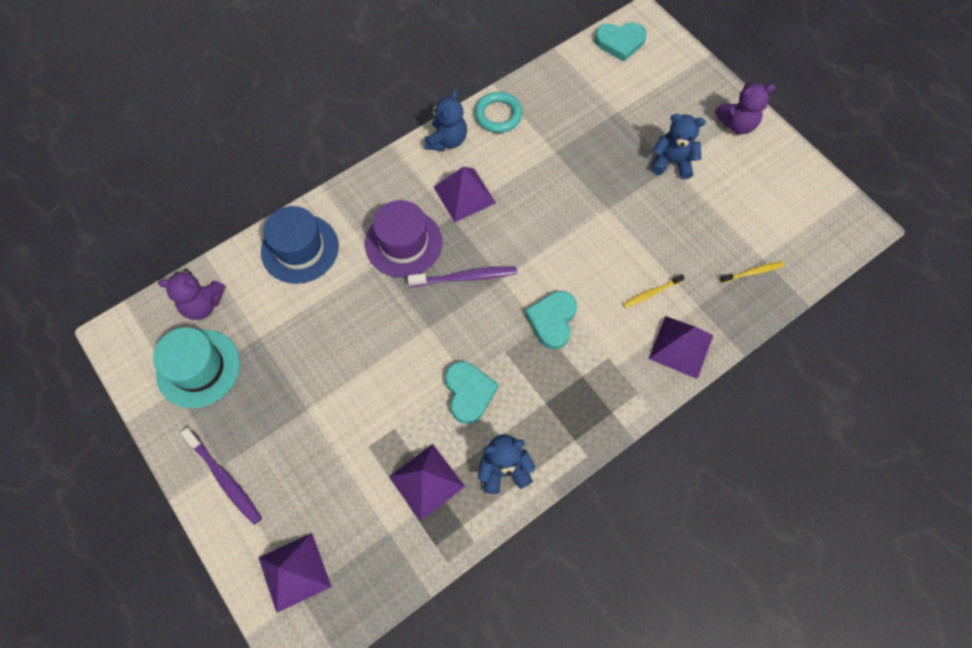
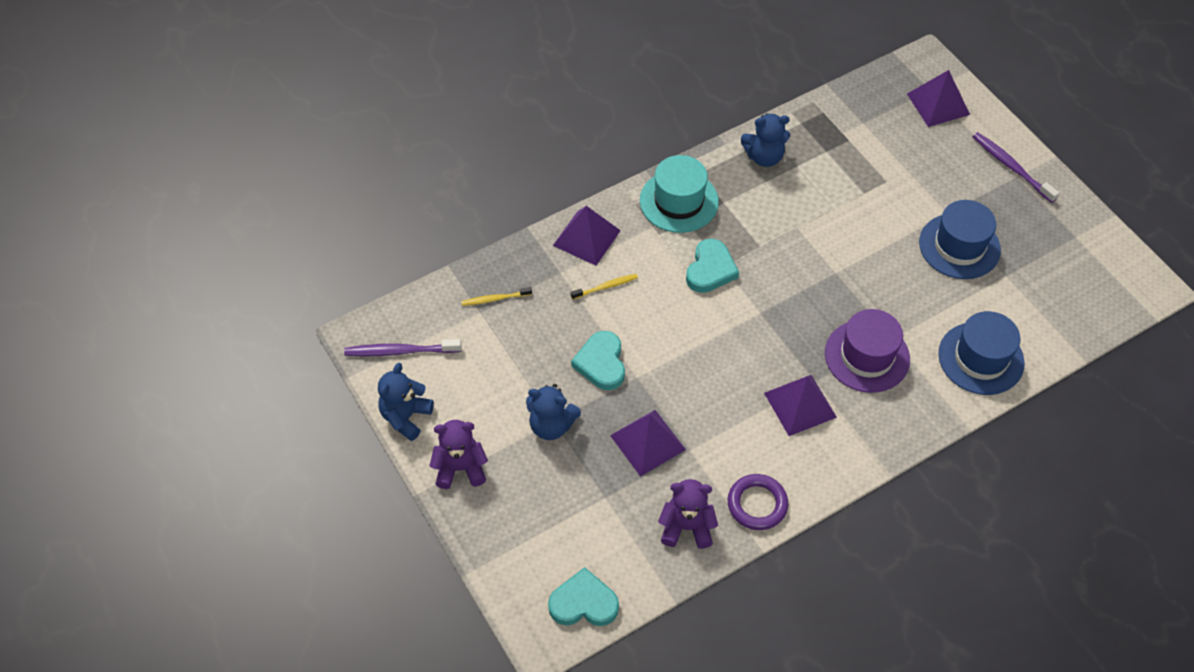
camera: 175 degrees left, 10 degrees down
turquoise hat [153,327,240,408] -> turquoise hat moved to [640,155,719,233]
purple teddy bear [158,269,225,320] -> purple teddy bear moved to [658,479,718,549]
purple pyramid [389,444,465,521] -> purple pyramid moved to [610,410,686,477]
purple toothbrush [407,266,517,287] -> purple toothbrush moved to [344,339,462,357]
blue teddy bear [424,90,467,151] -> blue teddy bear moved to [378,363,434,441]
turquoise heart [445,361,499,424] -> turquoise heart moved to [571,331,625,390]
turquoise ring [475,92,523,133] -> purple ring [728,474,789,530]
none -> blue hat [919,200,1001,279]

